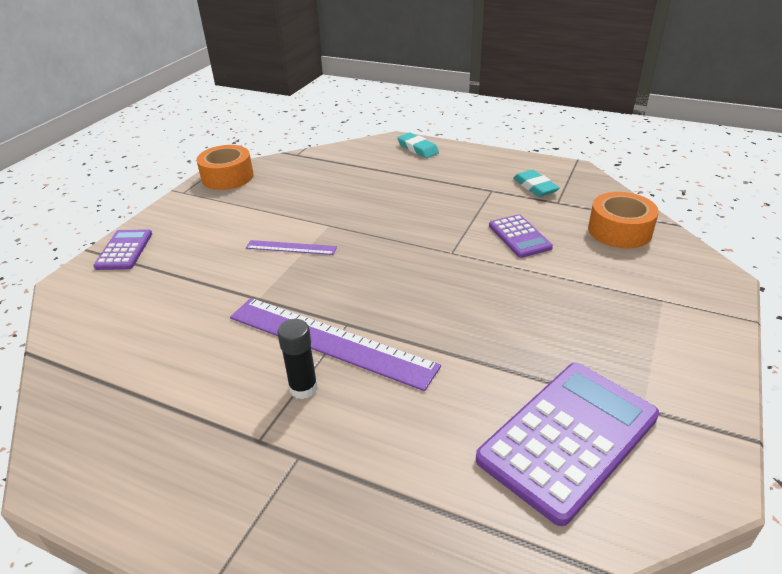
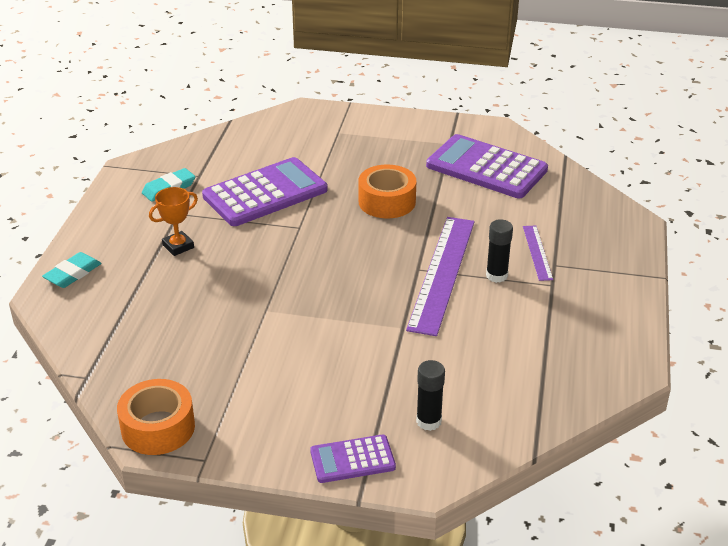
camera: 105 degrees left, 0 degrees up
purple ruler [246,240,337,255] -> purple ruler moved to [523,226,553,281]
purple calculator [489,214,553,258] -> purple calculator [202,157,328,226], size x1.87
orange tape [588,192,659,248] -> orange tape moved to [358,164,416,218]
none -> orange trophy [149,187,198,256]
none -> black glue stick [416,360,445,431]

